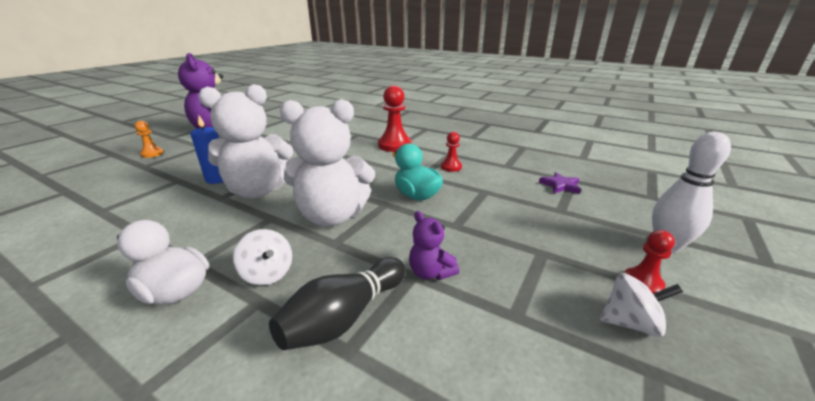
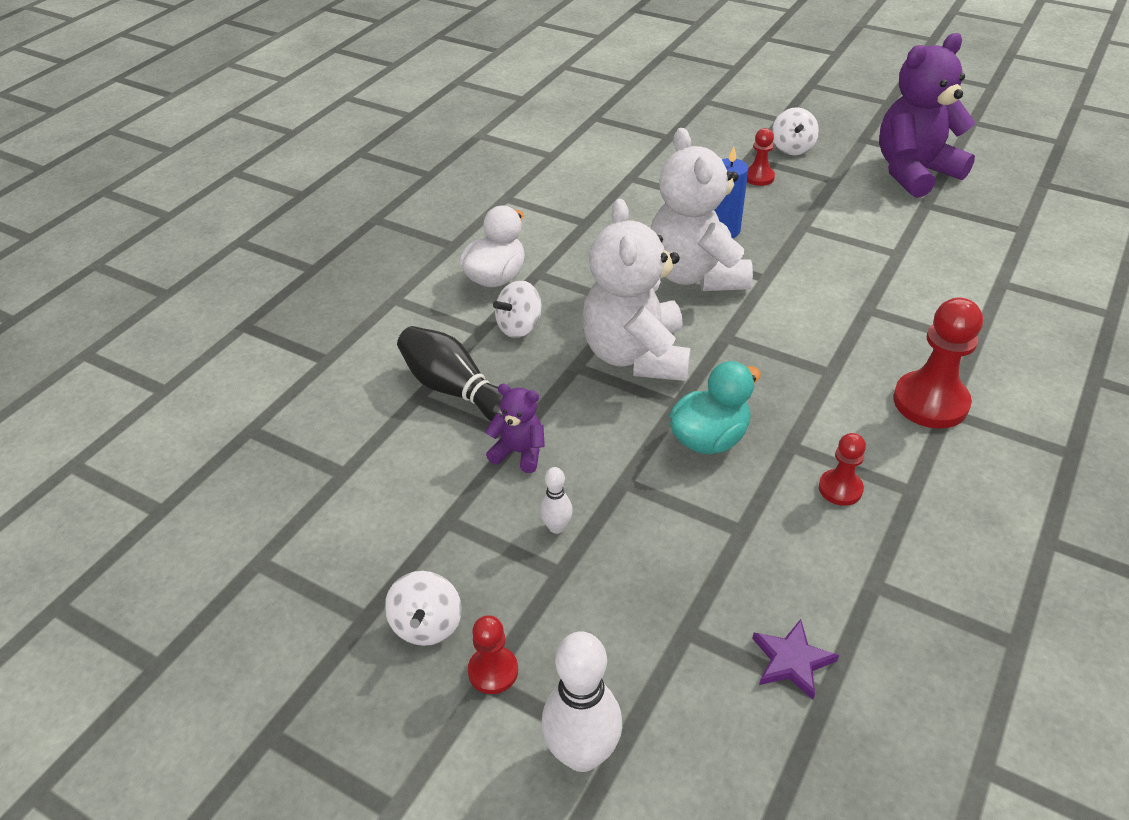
camera: 90 degrees right, 15 degrees up
orange pawn [135,121,164,158] -> white spinning top [772,107,819,155]
purple teddy bear [409,211,459,280] -> purple teddy bear turned 60 degrees clockwise [485,384,545,473]
none -> white bowling pin [540,467,573,534]
none -> red pawn [747,128,775,186]

